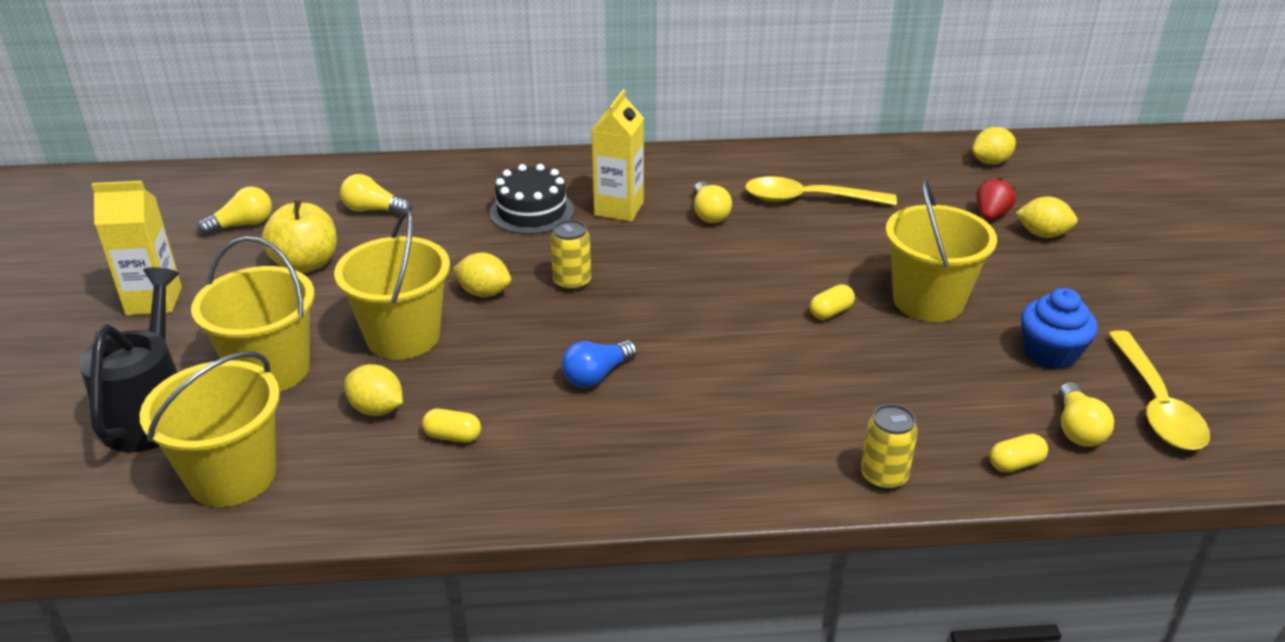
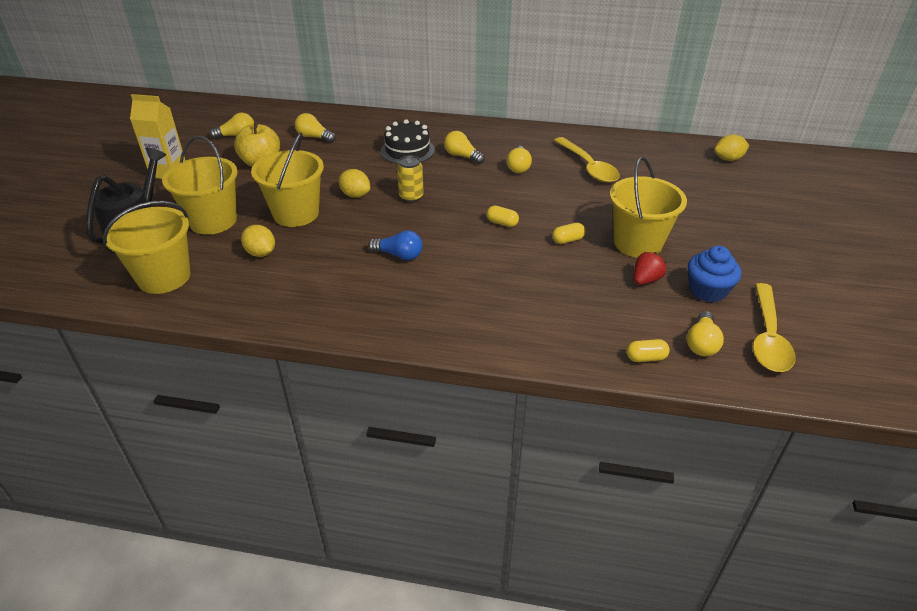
camera: 15 degrees right, 5 degrees up
yellow capsule [422,409,481,443] -> yellow capsule moved to [486,206,519,227]
blue light bulb [562,340,637,388] -> blue light bulb turned 135 degrees counterclockwise [368,230,422,260]
yellow carton [591,89,644,221] -> yellow light bulb [444,131,485,164]
yellow spoon [745,177,897,206] -> yellow spoon turned 135 degrees counterclockwise [554,137,620,183]
yellow can [861,404,918,491] -> none
red strawberry [976,178,1016,220] -> red strawberry moved to [634,252,667,285]
yellow lemon [1016,196,1078,238] -> none

